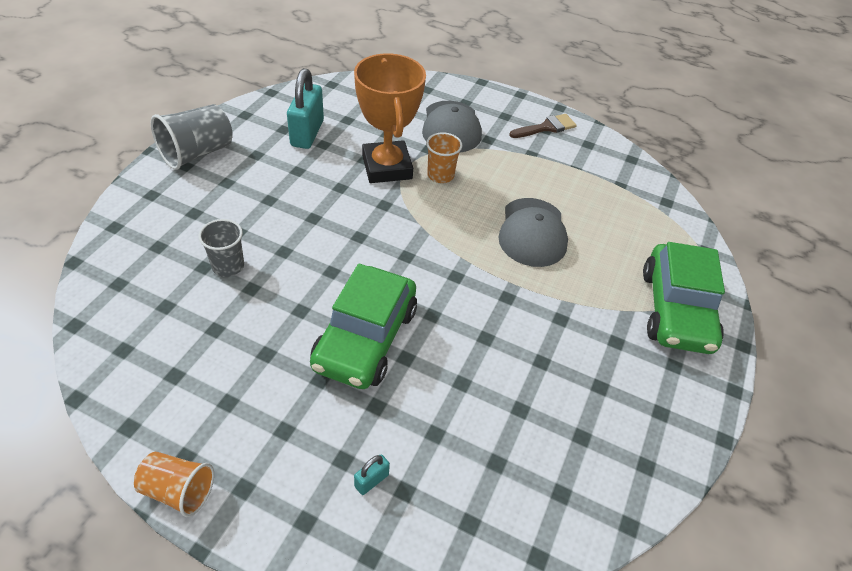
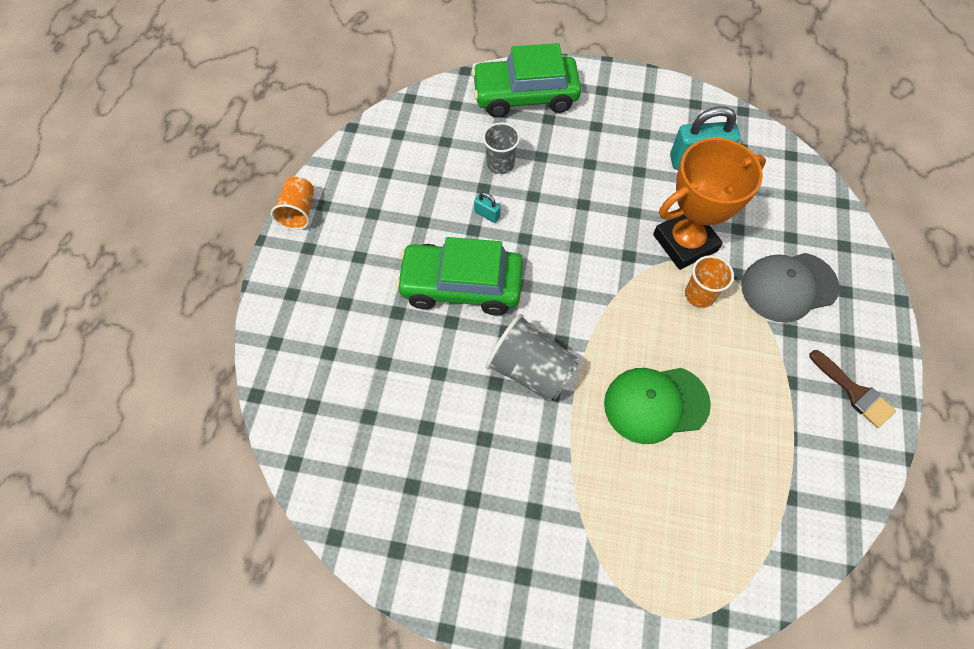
camera: 80 degrees right, 15 degrees up
grey cup [151,104,233,170] -> grey cup moved to [486,314,578,401]
turquoise padlock [354,454,390,495] -> turquoise padlock moved to [474,192,501,223]
grey cap [498,198,568,267] -> green cap [604,368,711,444]
green car [643,242,725,354] -> green car moved to [471,43,581,118]

